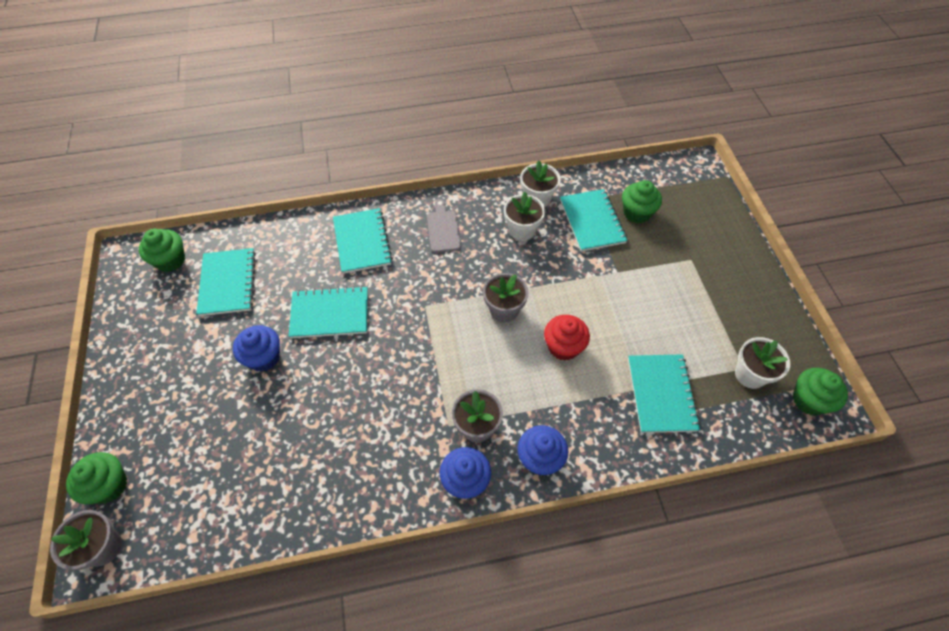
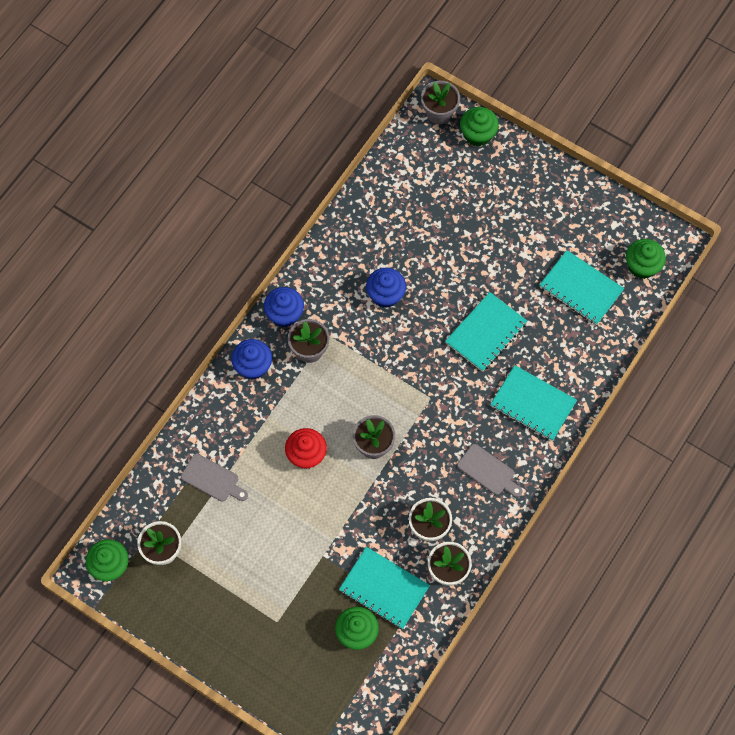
camera: 135 degrees right, 10 degrees up
blue cupcake [233,325,280,372] -> blue cupcake moved to [366,268,406,308]
turquoise notebook [628,354,700,433] -> grey cutting board [181,454,248,502]

